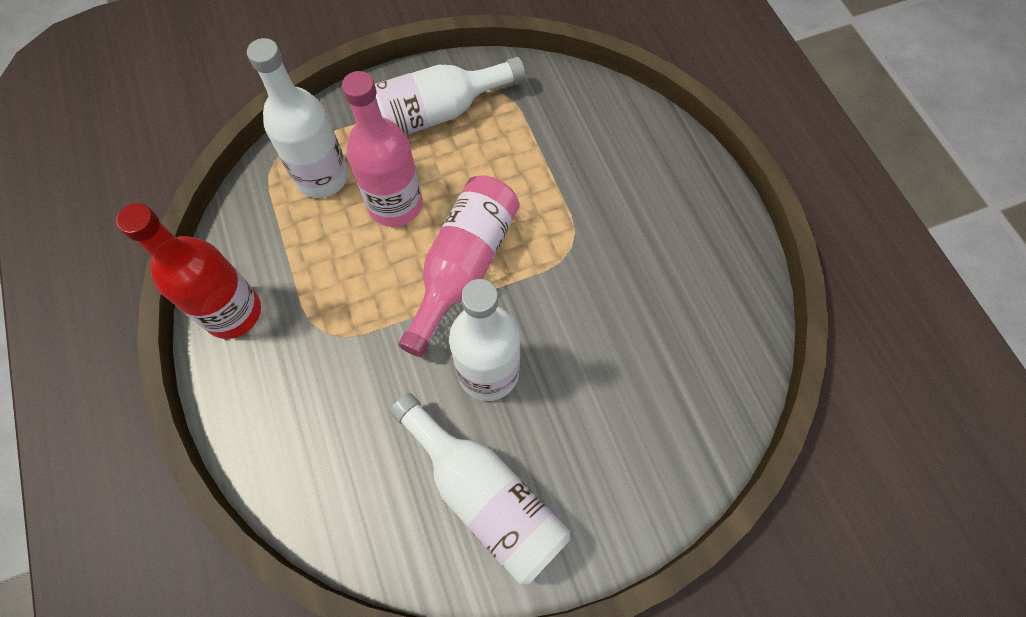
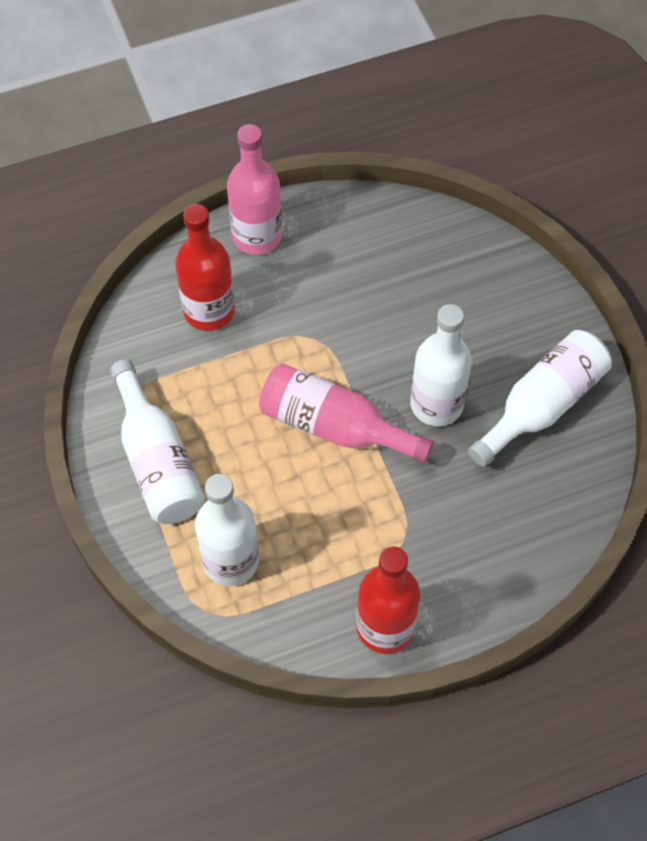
camera: 90 degrees left, 5 degrees down
pink bottle [342,71,423,227] -> pink bottle moved to [227,124,282,255]
none -> red bottle [175,204,235,331]

